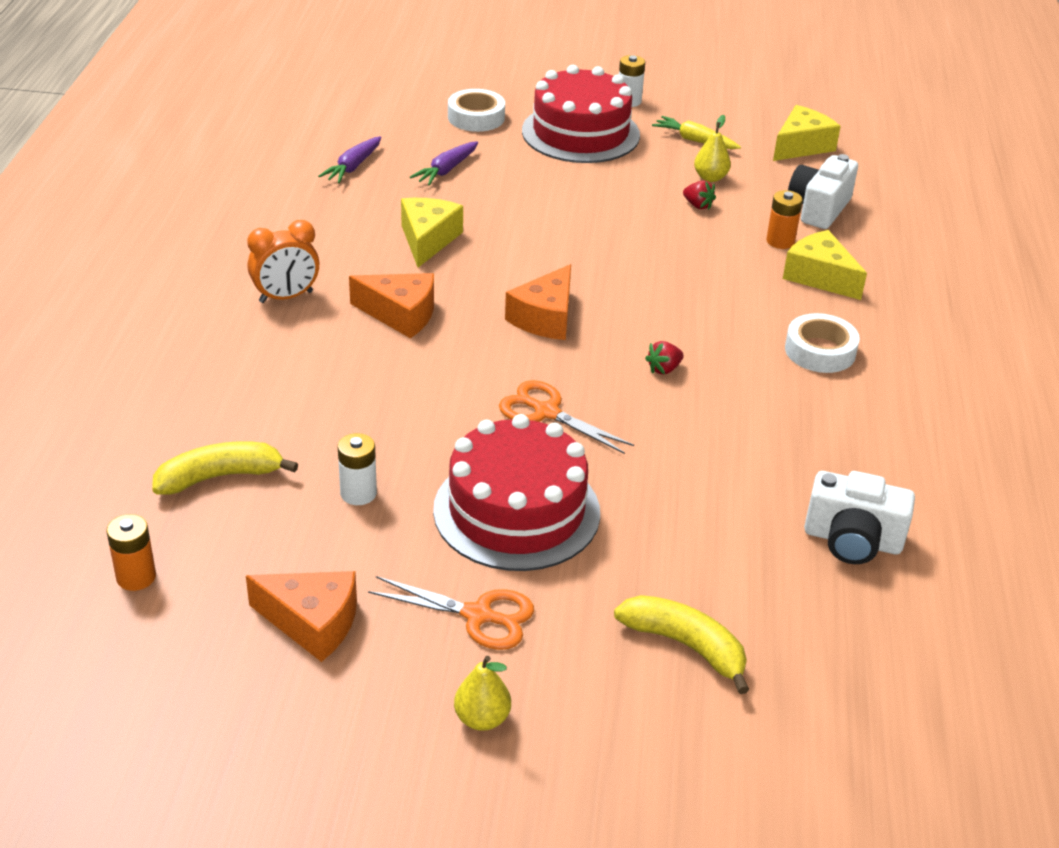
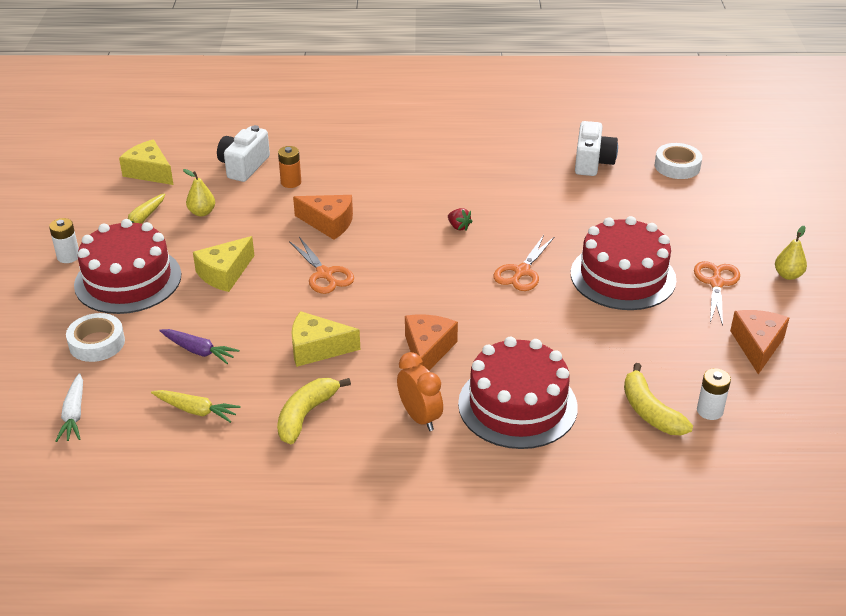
camera: 95 degrees left, 0 degrees up
orange battery [106,514,156,591] -> none
purple carrot [318,136,381,183] -> yellow carrot [151,390,241,423]
white battery [338,433,377,505] -> white battery moved to [697,368,731,420]
orange cheese [505,264,571,340] -> orange cheese moved to [293,195,353,240]
yellow banana [614,595,750,694] -> yellow banana moved to [277,378,351,444]
red strawberry [683,180,716,210] -> none
yellow cheese [783,230,867,300] -> yellow cheese moved to [193,236,254,292]
white tape [785,313,860,373] -> white tape moved to [655,143,702,179]
white camera [788,154,858,229] -> white camera turned 90 degrees clockwise [217,125,270,182]
none -> white carrot [56,373,83,442]
none -> orange scissors [289,237,354,294]
none -> red cake [458,337,578,449]

